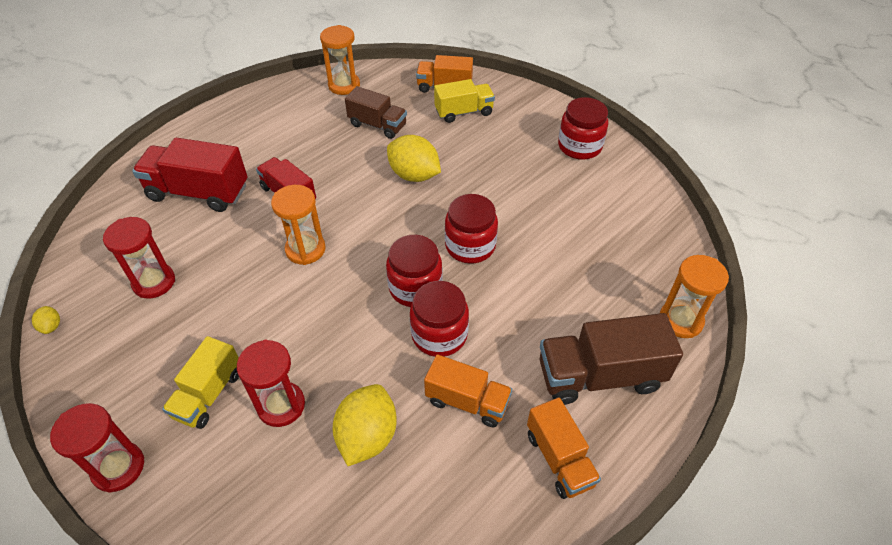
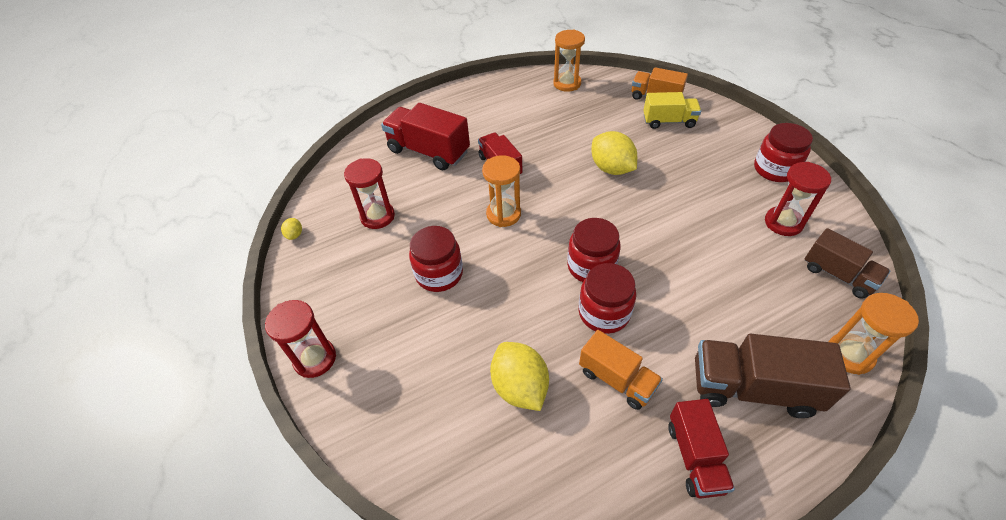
camera: 20 degrees right, 0 degrees up
yellow truck [162,336,239,429] -> none
red hourglass [237,340,305,427] -> red hourglass moved to [765,162,831,236]
yellow lemon [333,384,397,466] -> yellow lemon turned 60 degrees counterclockwise [490,342,549,411]
brown truck [345,86,407,139] -> brown truck moved to [805,228,890,299]
red jar [445,194,498,264] -> red jar moved to [409,226,463,292]
orange truck [527,398,601,499] -> red truck [668,399,735,498]

